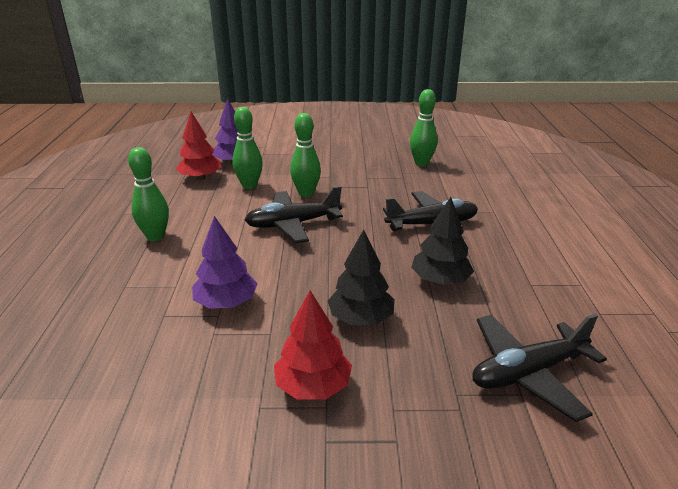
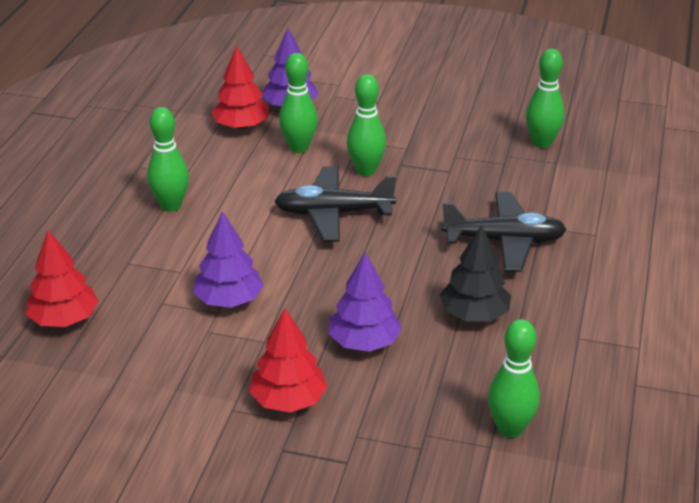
camera: 15 degrees right, 5 degrees up
black tree [328,230,395,325] -> purple tree [329,252,402,352]
black plane [472,314,607,422] -> green bowling pin [488,319,540,438]
none -> red tree [25,230,99,327]

